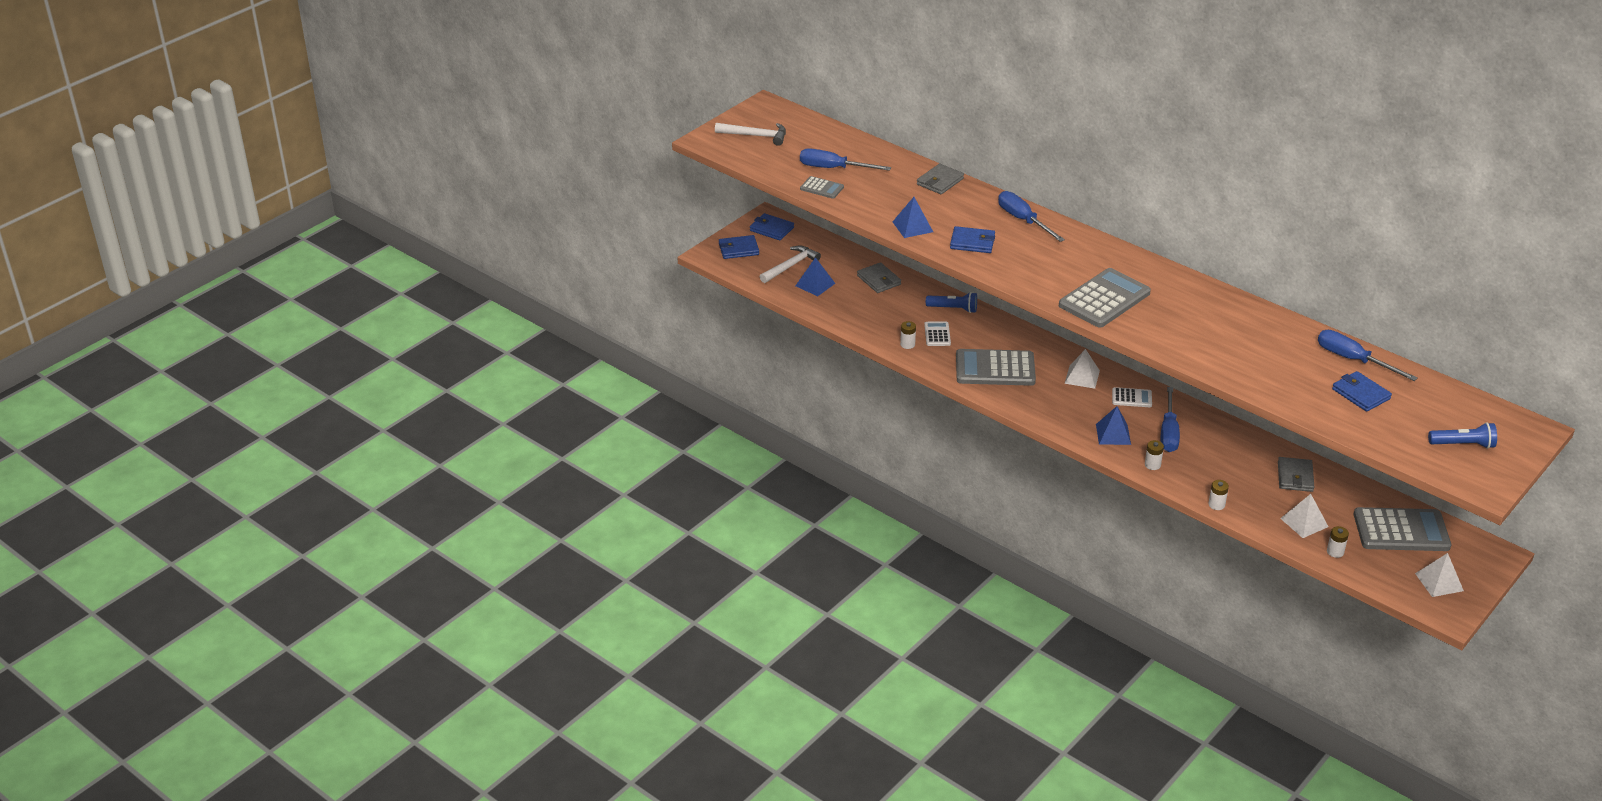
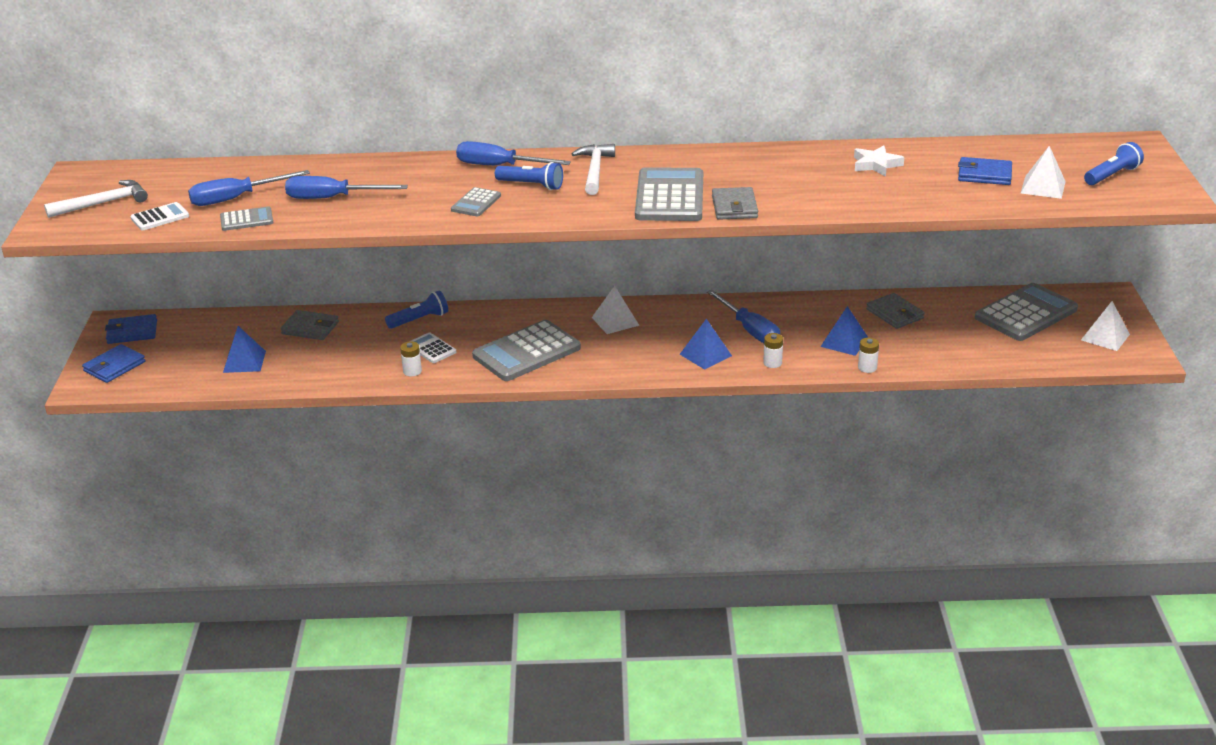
camera: 40 degrees left, 5 degrees down
white hammer [760,246,821,283] -> white hammer moved to [572,144,615,195]
blue pyramid [893,197,933,238] -> blue pyramid moved to [820,306,869,356]
grey wallet [917,164,964,194] -> grey wallet moved to [712,187,758,220]
blue wallet [950,226,995,253] -> grey calculator [451,187,501,216]
white calculator [1112,387,1152,407] -> white calculator moved to [130,202,189,230]
white pyramid [1280,494,1328,538] -> white pyramid moved to [1021,146,1066,199]
blue screwdriver [1318,330,1418,381] -> blue screwdriver moved to [285,176,408,199]
white battery [1327,526,1349,558] -> none
none -> blue flashlight [495,162,563,190]
none -> white star [854,145,904,176]

